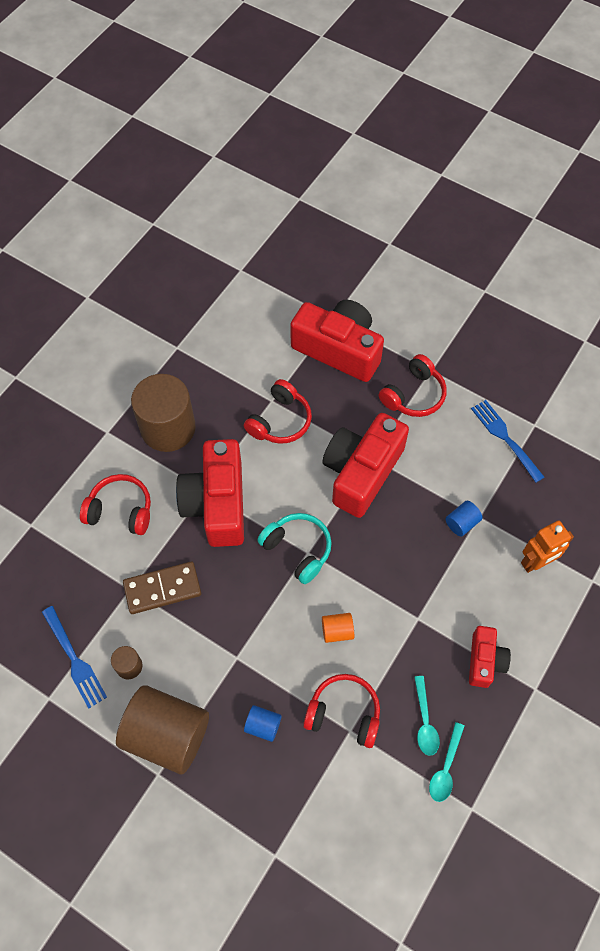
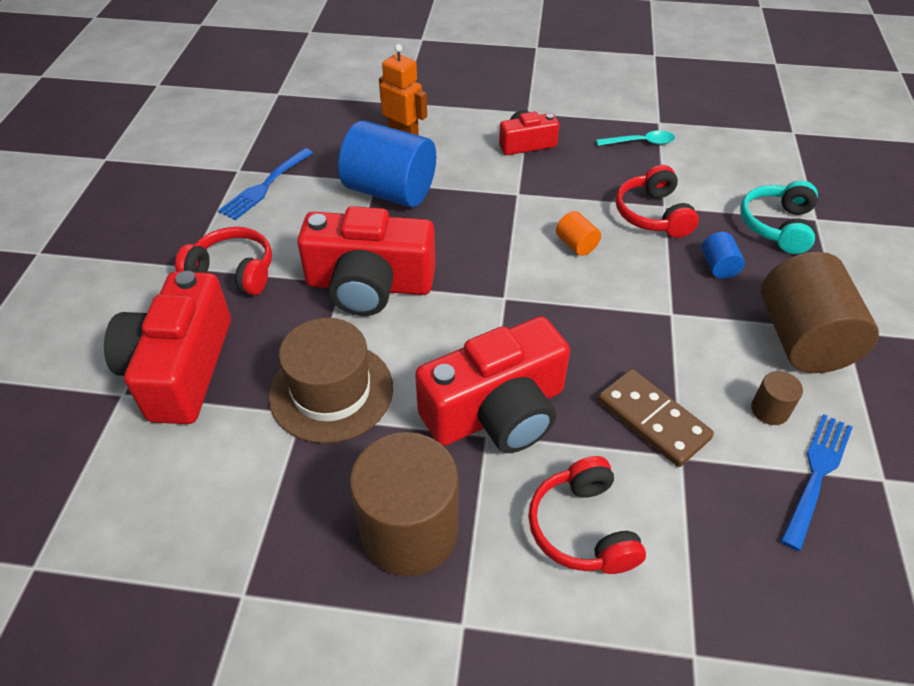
camera: 115 degrees left, 15 degrees down
red headphones [244,379,312,444] -> brown hat [269,318,393,443]
turquoise headphones [257,513,332,584] -> turquoise headphones moved to [740,180,818,254]
turquoise spoon [414,676,440,756] -> none
blue cylinder [446,501,483,537] -> blue cylinder [338,120,436,207], size x2.32

